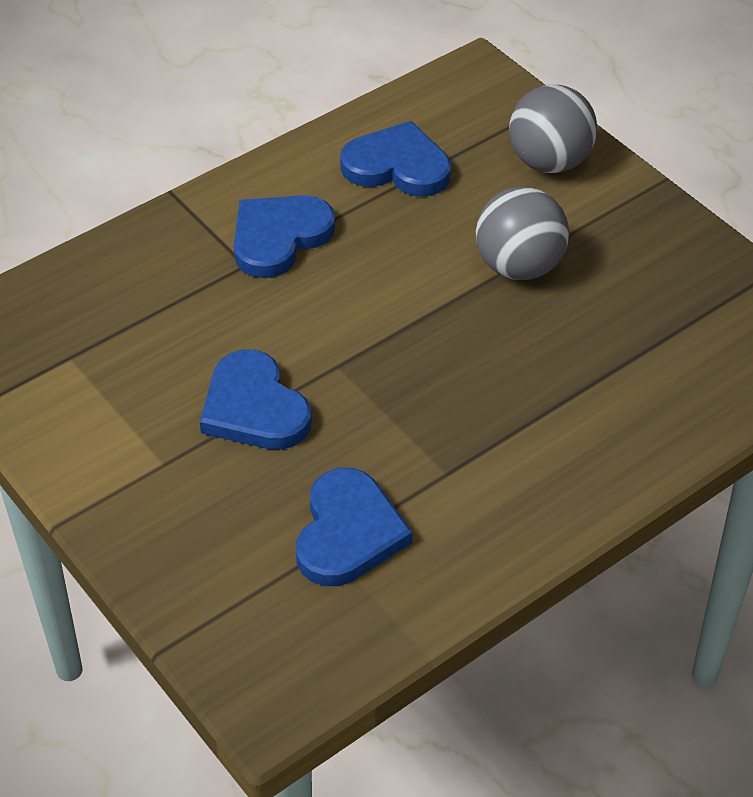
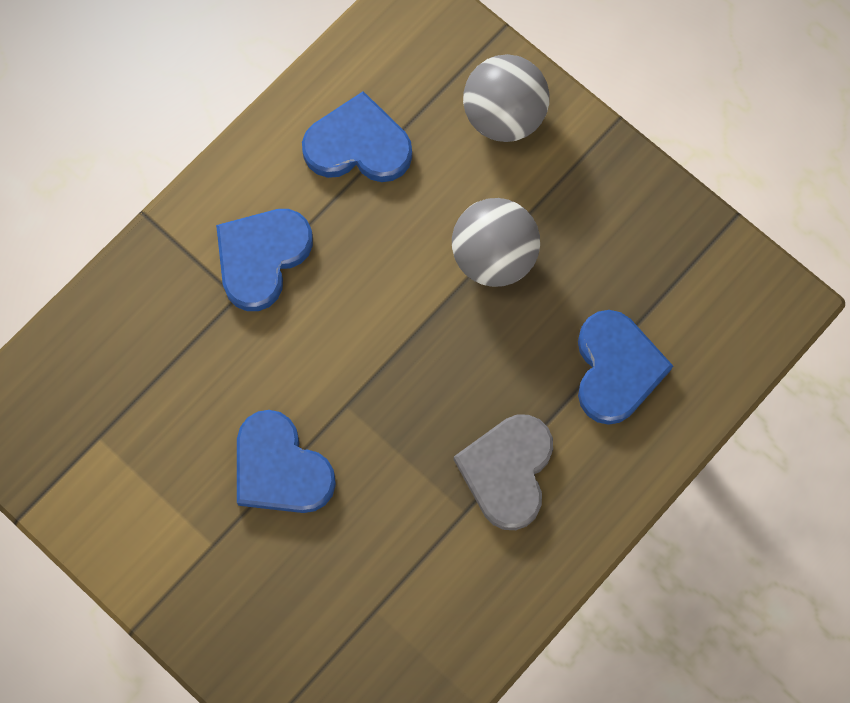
camera: 10 degrees left, 25 degrees up
blue heart [296,468,412,586] -> blue heart moved to [578,310,673,425]
none -> grey heart [454,415,553,530]

